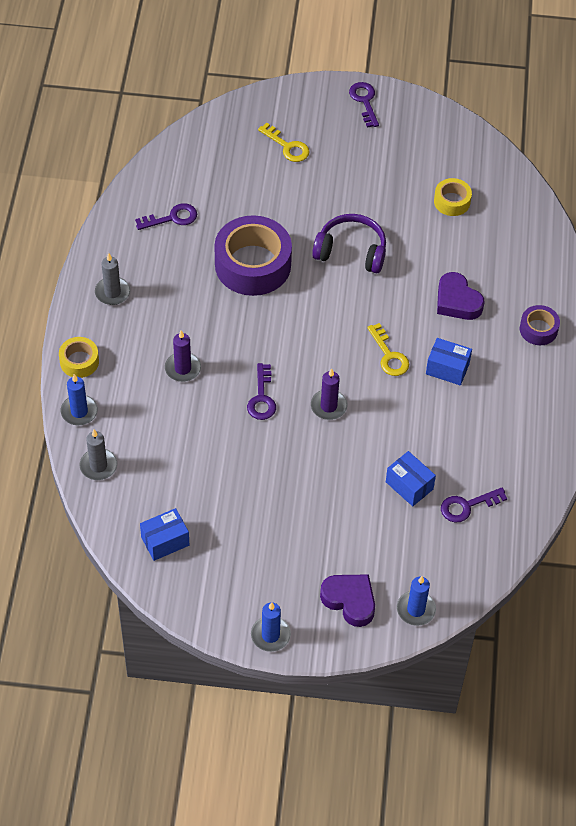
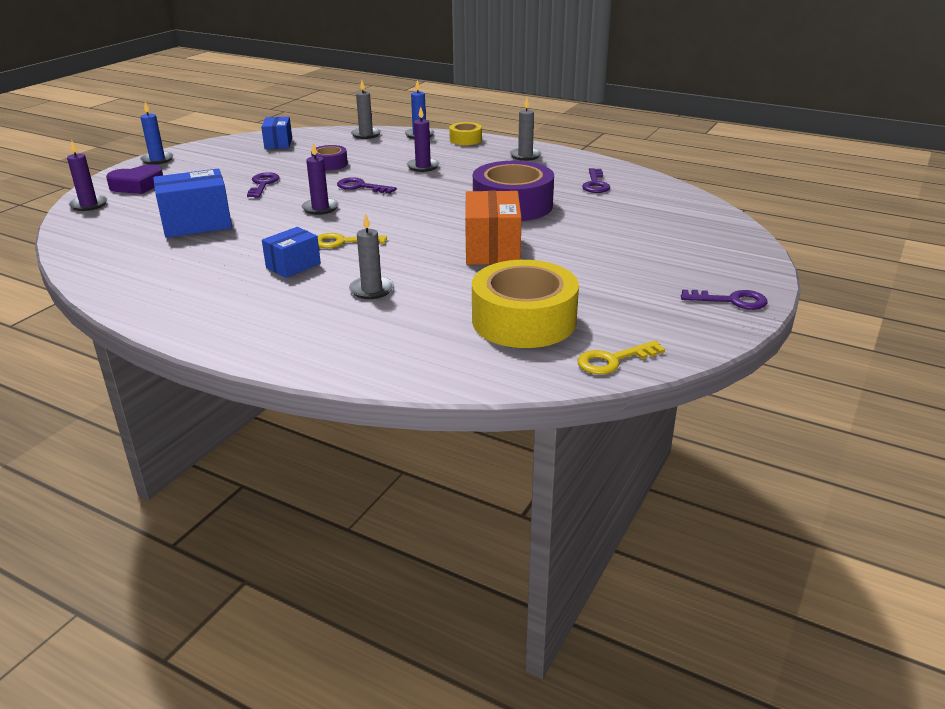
camera: 115 degrees right, 25 degrees down
yellow key [258,123,310,162] -> yellow key moved to [578,341,665,375]
purple headphones [312,214,386,273] -> orange box [465,191,522,265]
blue box [386,451,436,506] -> blue box [153,169,232,238], size x1.63
blue candle [397,576,436,626] -> purple candle [67,140,107,211]
yellow tape [434,178,472,216] -> yellow tape [472,260,579,348], size x2.04
purple heart [437,272,485,320] -> grey candle [349,213,394,299]
purple key [441,487,507,522] -> purple key moved to [247,172,280,198]
purple tape [520,305,560,345] -> purple tape moved to [311,145,348,170]

